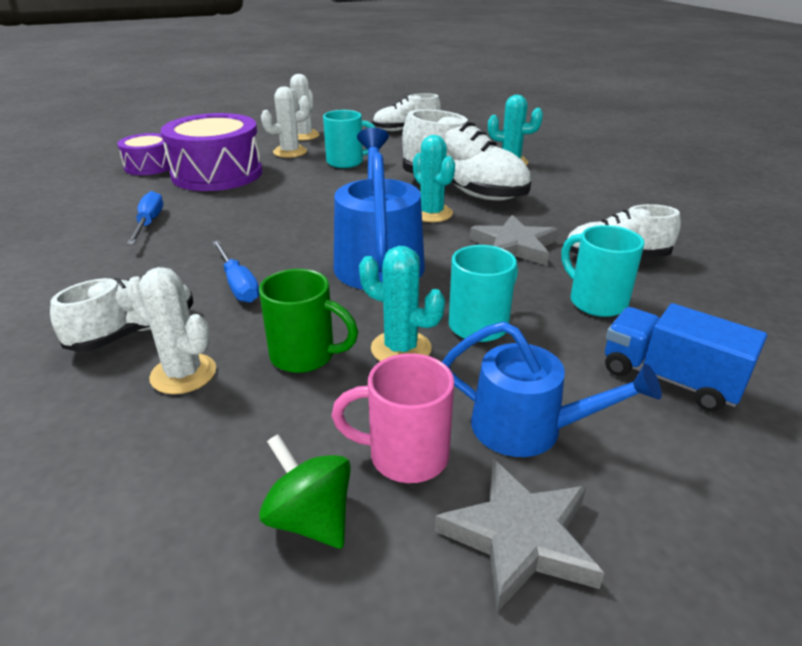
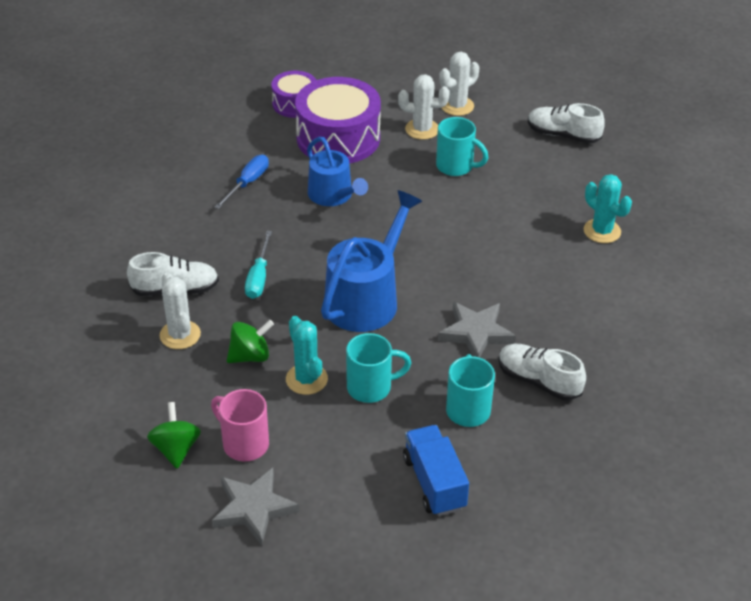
camera: 35 degrees right, 10 degrees up
blue screwdriver [212,240,260,303] -> turquoise screwdriver [245,231,272,299]
green mug [259,269,358,373] -> green spinning top [227,320,274,363]
white shoe [402,109,531,201] -> none
turquoise cactus [413,135,455,222] -> none
blue watering can [442,322,662,457] -> blue watering can moved to [307,137,368,206]

